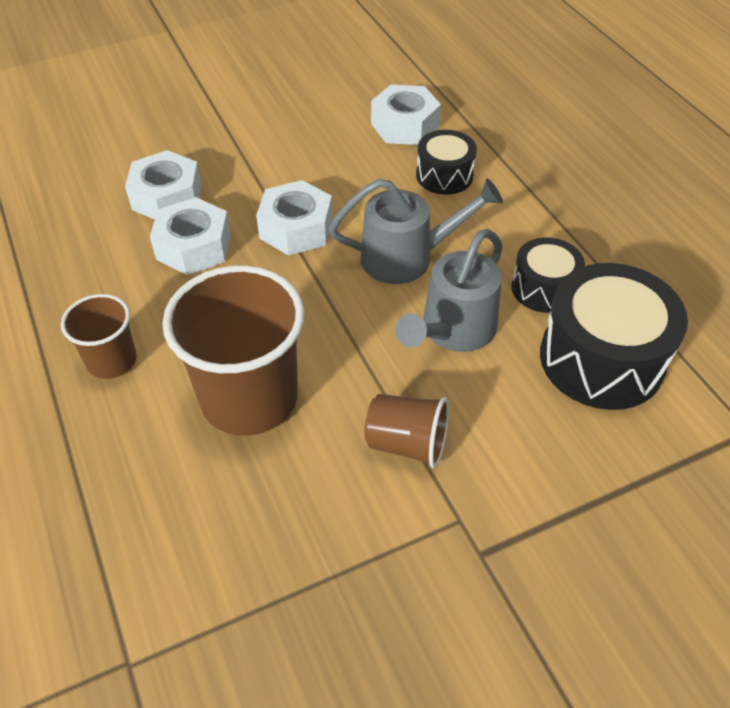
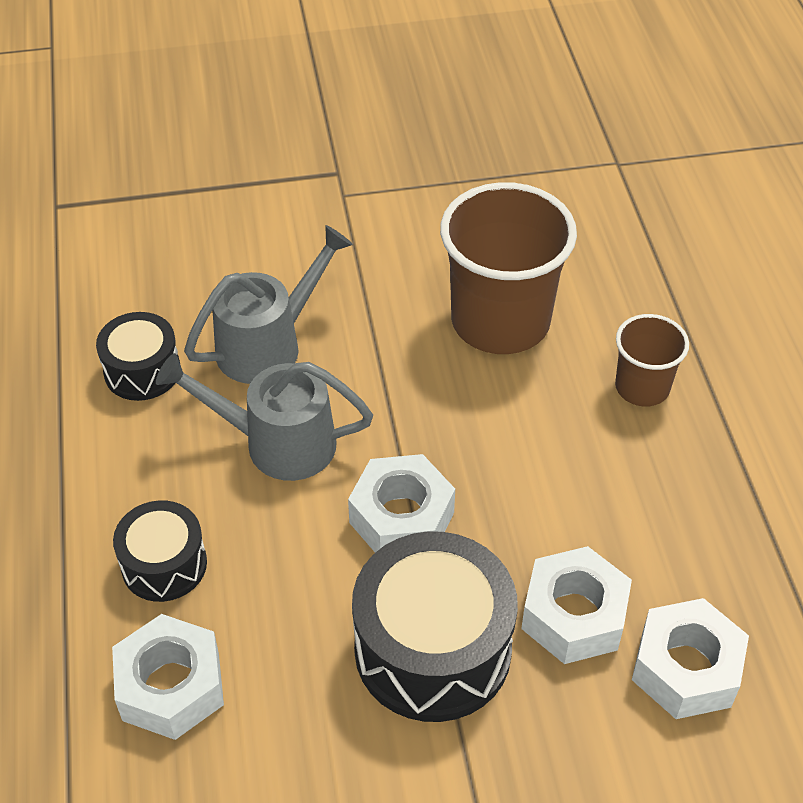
camera: 165 degrees left, 0 degrees up
white nut [150,197,231,275] -> white nut moved to [632,598,749,719]
brown cup [364,394,449,468] -> none
black drum [540,263,688,410] -> black drum moved to [352,531,518,722]

